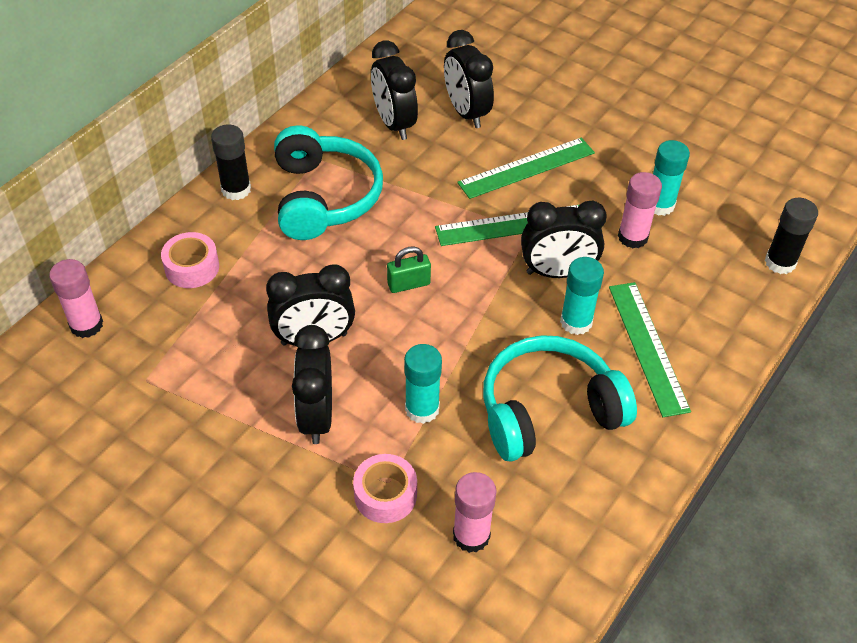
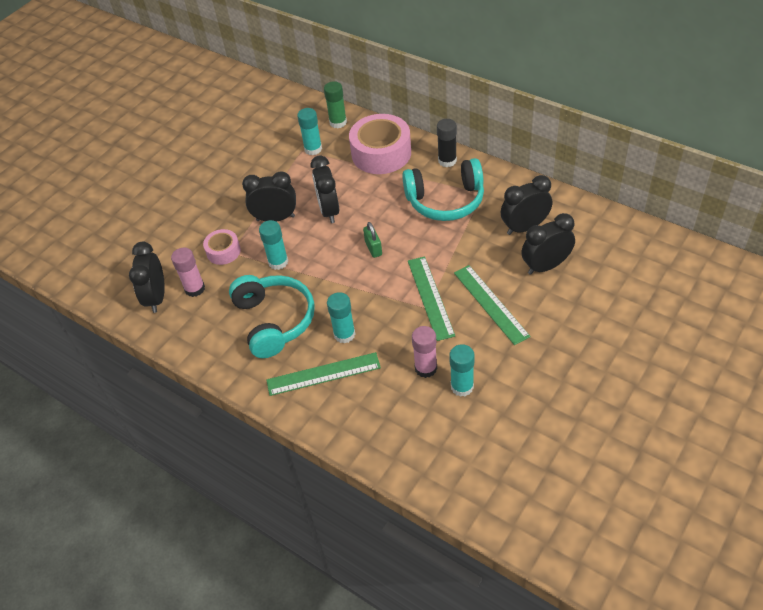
camera: 95 degrees right, 0 degrees up
pink glue stick [49,259,103,338] -> green glue stick [324,81,347,129]
pink tape [161,232,219,288] -> pink tape [349,114,411,174], size x1.90
black clock [521,201,607,278] -> black clock moved to [129,242,165,313]
black glue stick [765,198,818,274] -> none
none -> turquoise glue stick [297,108,322,155]

